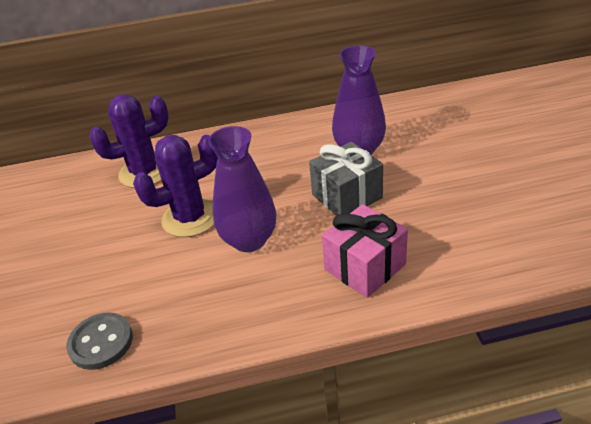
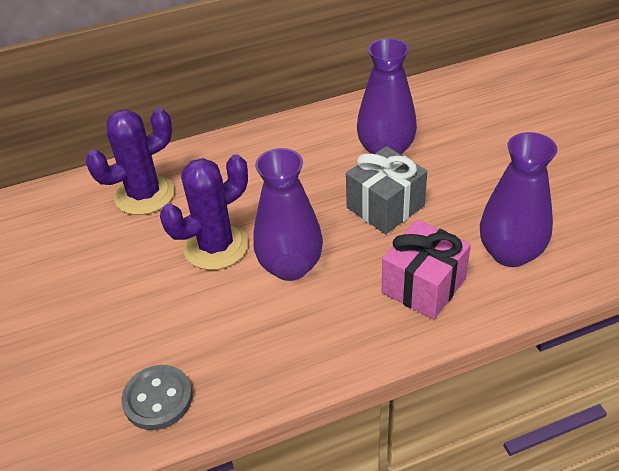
camera: 10 degrees left, 5 degrees up
none -> purple vase [480,132,557,267]

